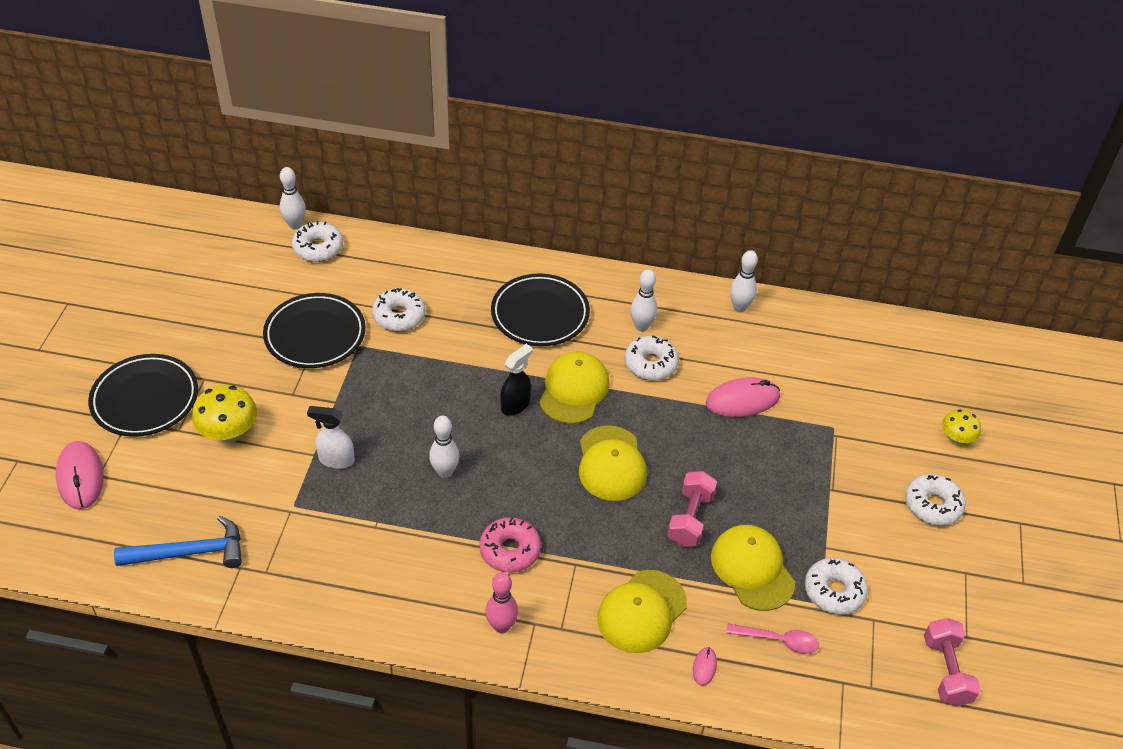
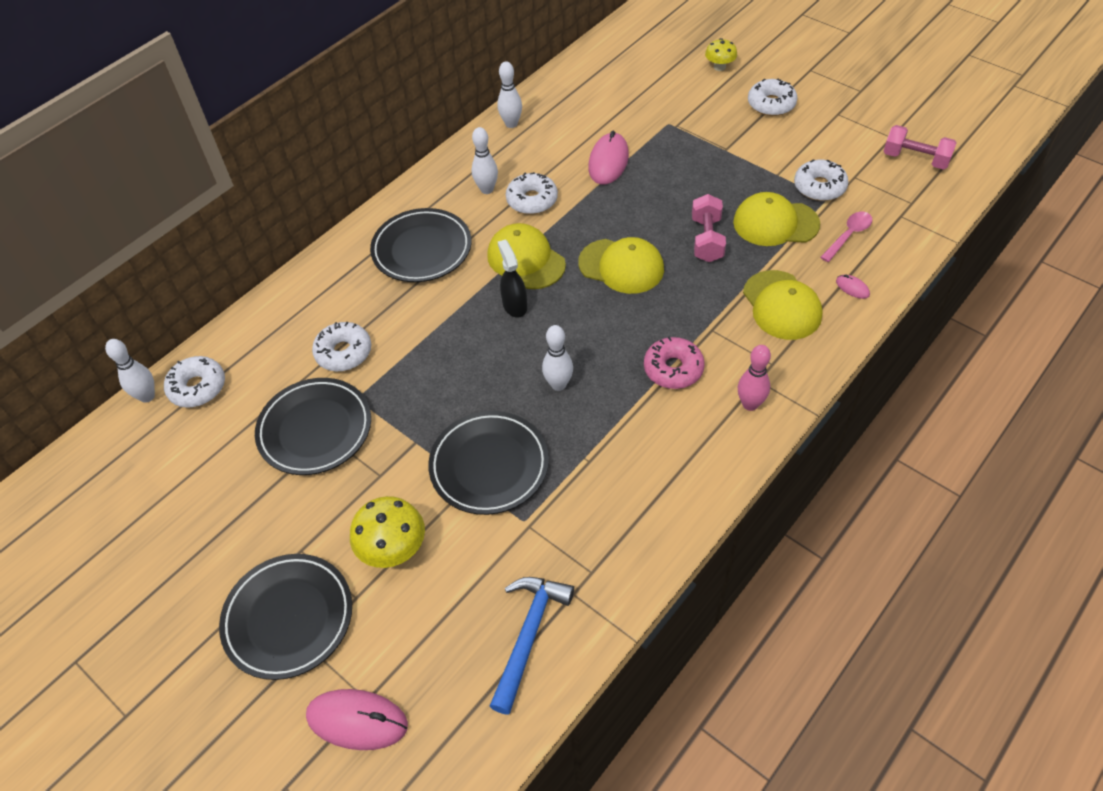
camera: 55 degrees left, 5 degrees up
white spray bottle [307,406,355,469] -> black plate [428,411,549,515]
pink dumbbell [667,471,717,546] -> pink dumbbell turned 45 degrees clockwise [692,194,726,262]

